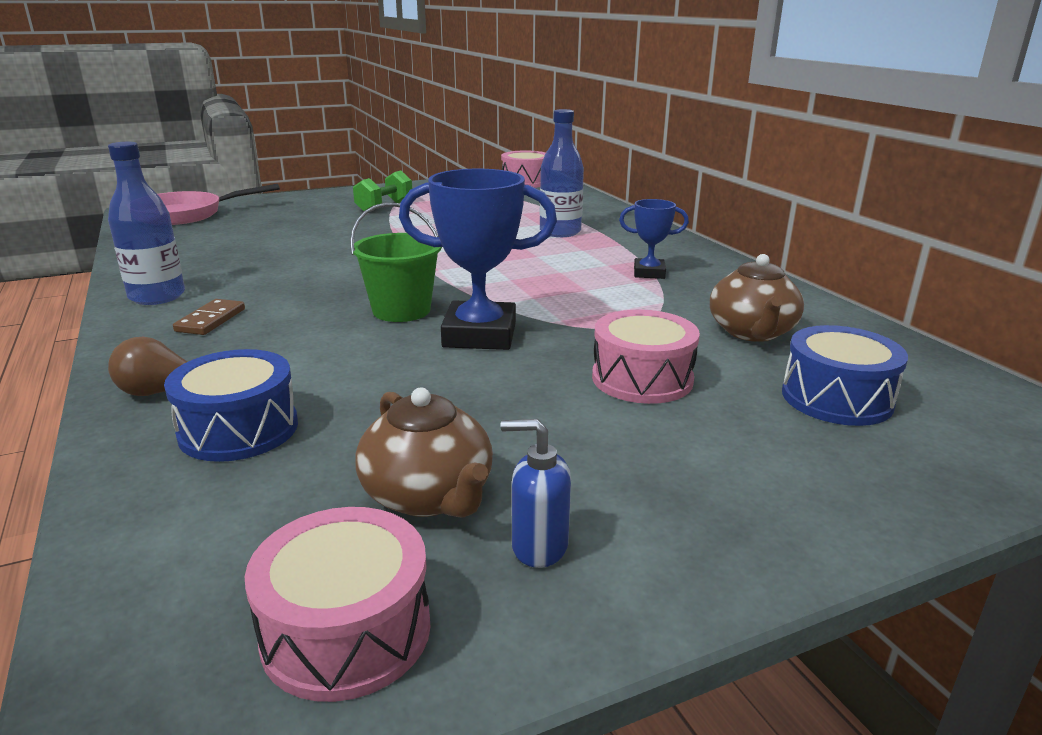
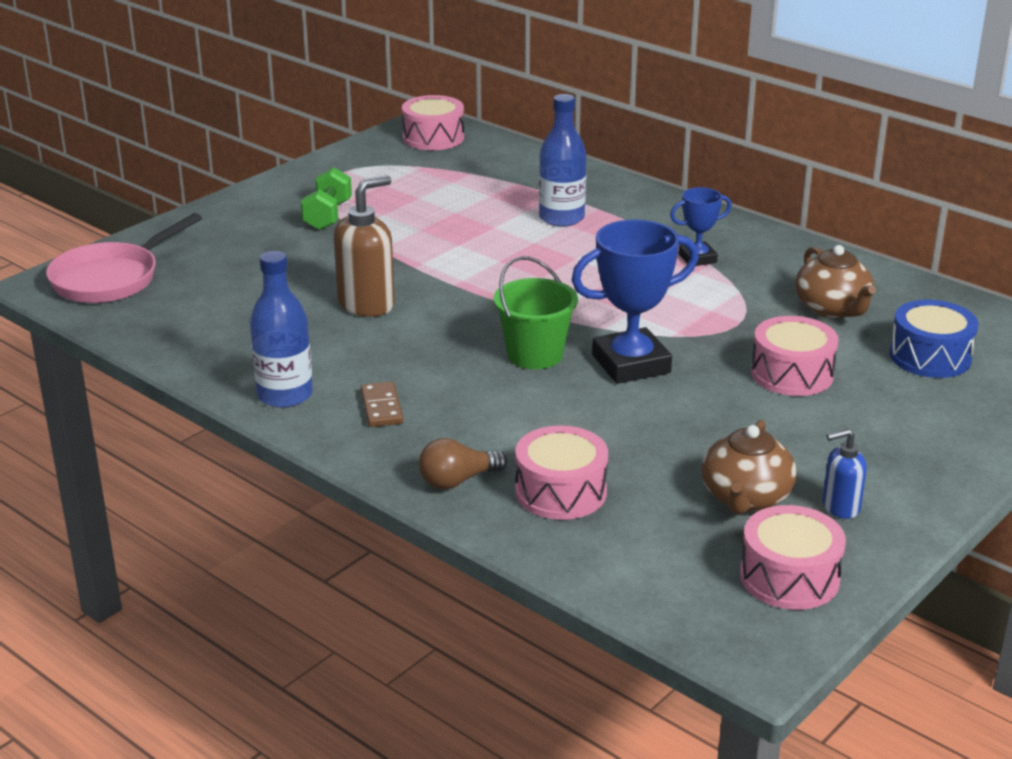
camera: 25 degrees left, 5 degrees up
blue drum [164,349,298,462] -> pink drum [515,426,608,520]
brown teapot [355,388,493,518] -> brown teapot turned 75 degrees clockwise [701,420,797,515]
none -> brown soap dispenser [334,175,395,317]

